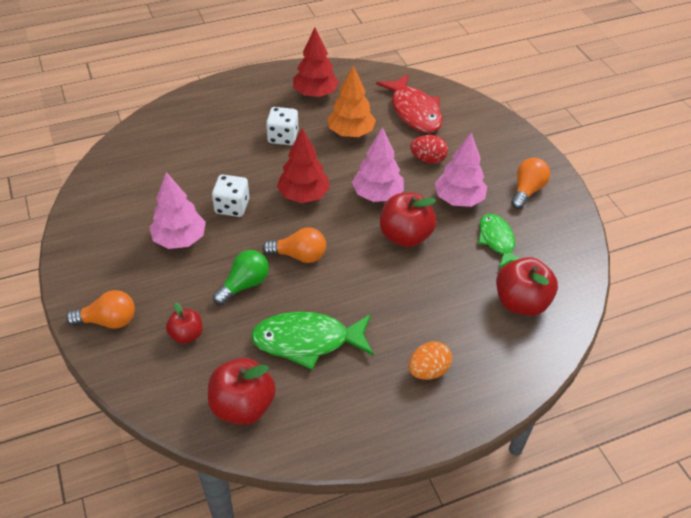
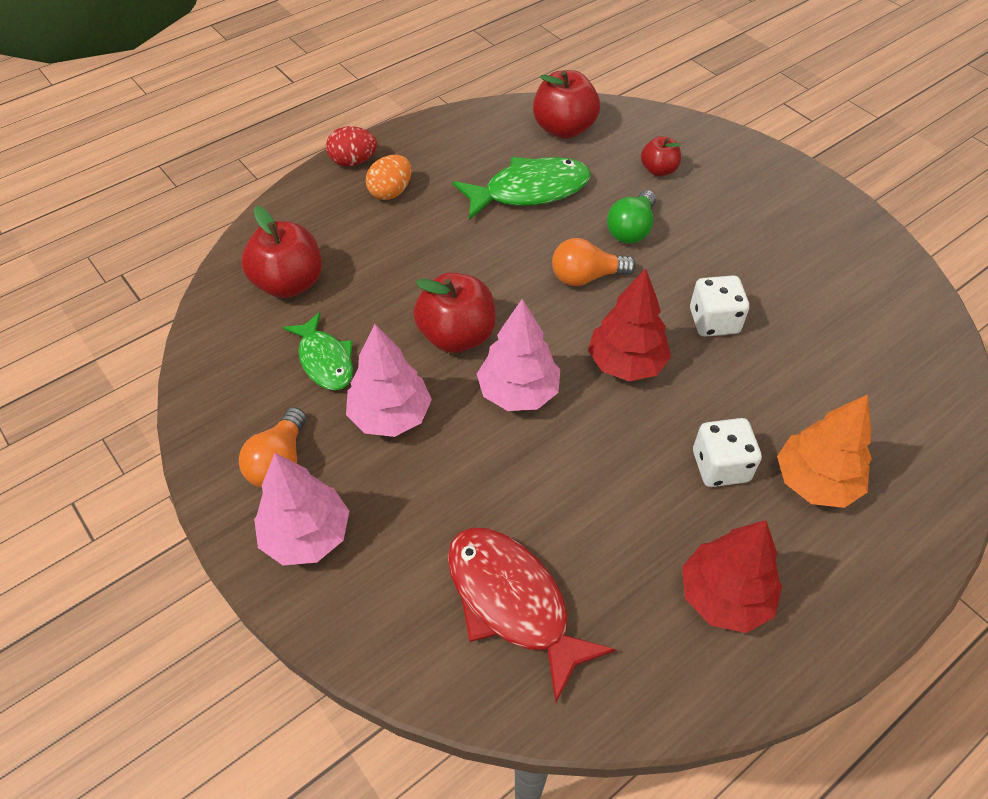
camera: 165 degrees right, 5 degrees up
orange light bulb [66,290,135,329] -> none
pink tree [149,172,206,249] -> pink tree moved to [254,453,349,565]
orange tree [327,66,376,137] -> orange tree moved to [777,394,872,508]
red egg [410,135,448,164] -> red egg moved to [326,126,377,166]

